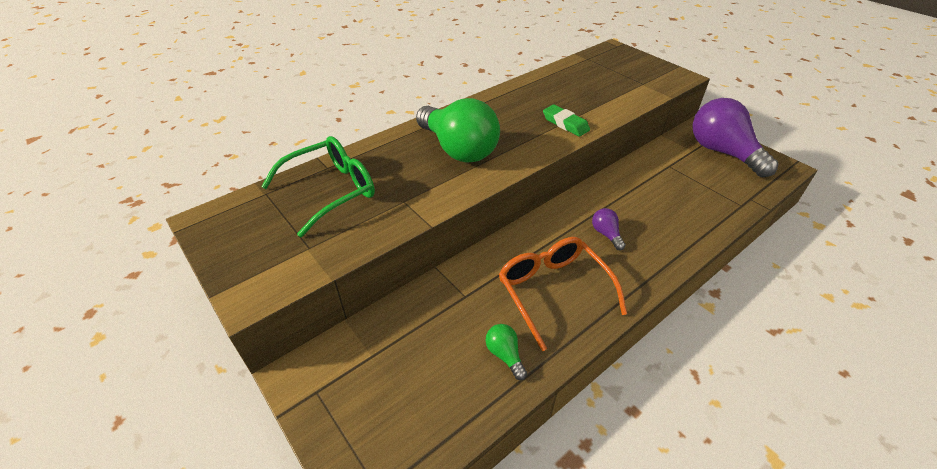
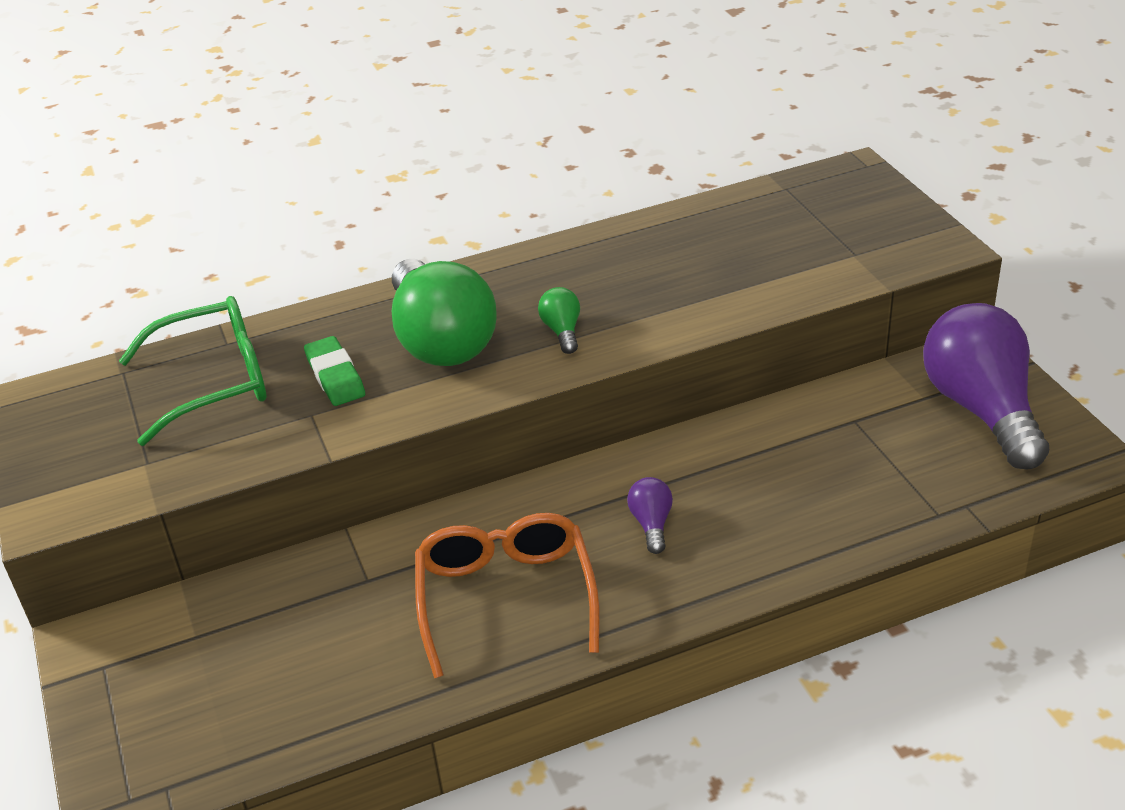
camera: 20 degrees right, 5 degrees down
green light bulb [485,324,527,380] -> green light bulb moved to [538,287,580,354]
green eraser [543,105,590,137] -> green eraser moved to [304,336,365,406]

